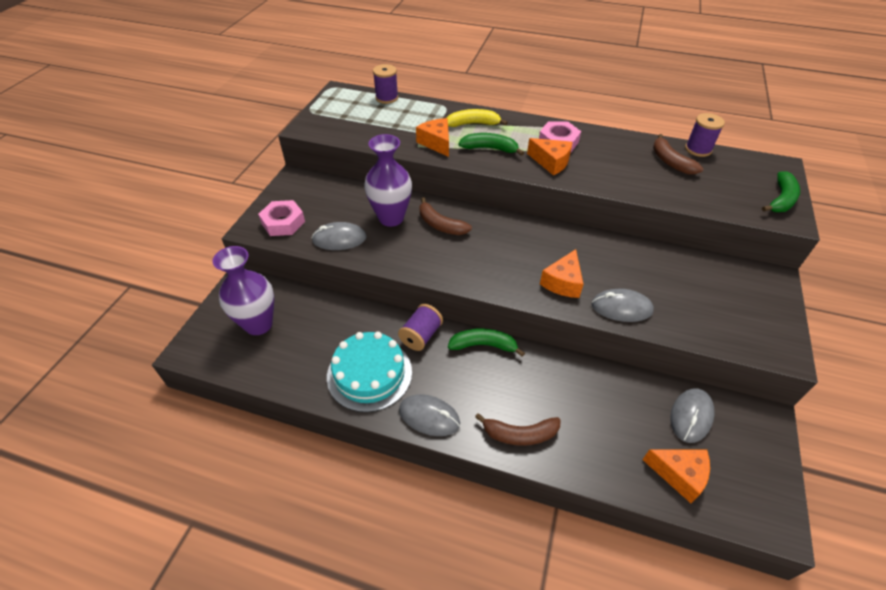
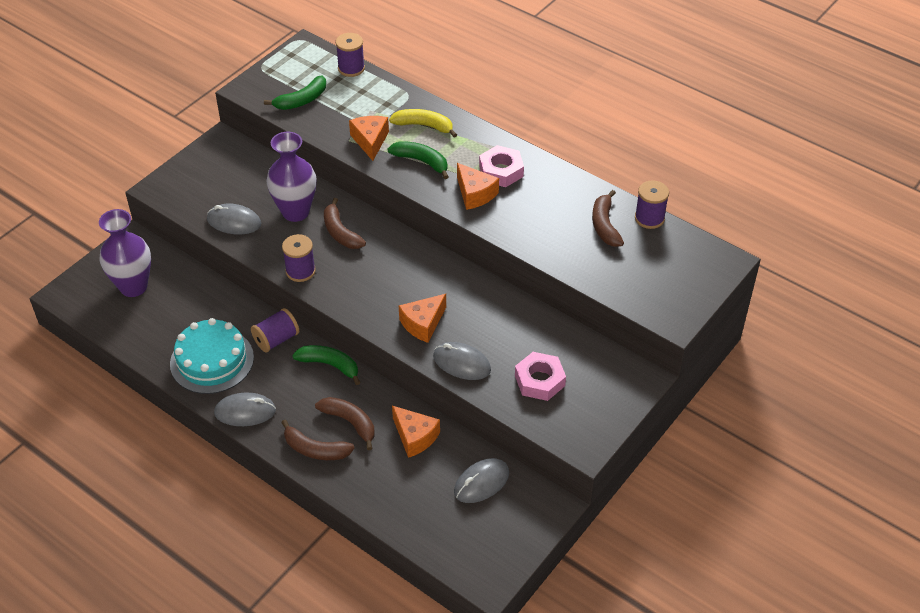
camera: 20 degrees right, 0 degrees up
pink nut [258,200,305,236] -> pink nut moved to [515,352,566,401]
grey mouse [399,394,460,436] -> grey mouse turned 45 degrees counterclockwise [214,393,276,426]
orange cheese [642,449,710,503] -> orange cheese moved to [392,406,440,458]
green banana [762,172,800,212] -> green banana moved to [264,76,326,110]
none -> purple spool [282,234,316,282]
none -> brown banana [315,397,375,450]

